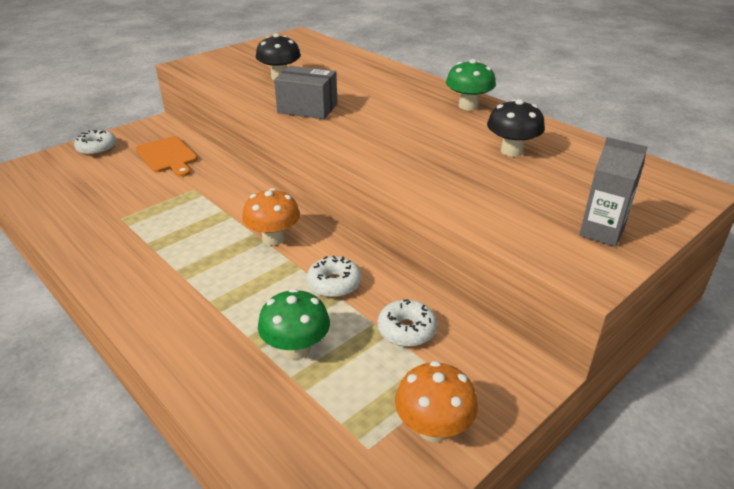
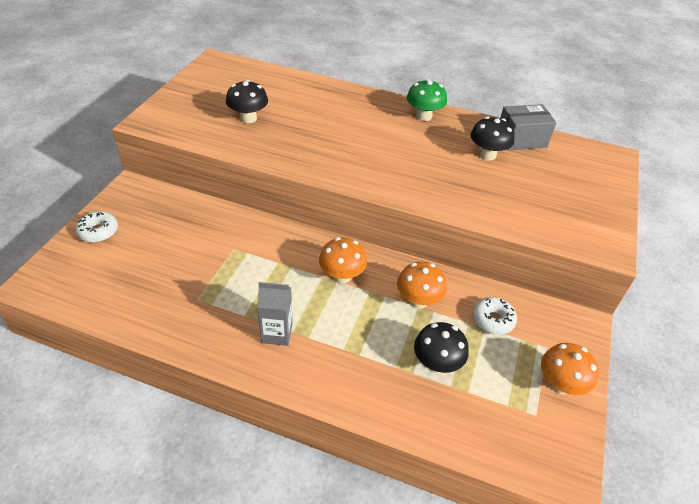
camera: 30 degrees left, 10 degrees up
orange cutting board [136,136,198,177] -> none
green mushroom [258,289,330,360] -> black mushroom [414,322,469,373]
grey box [274,66,337,119] -> grey box moved to [500,104,556,150]
white donut [307,256,361,298] -> orange mushroom [397,262,447,309]
grey carton [579,137,648,247] -> grey carton moved to [257,282,293,346]

